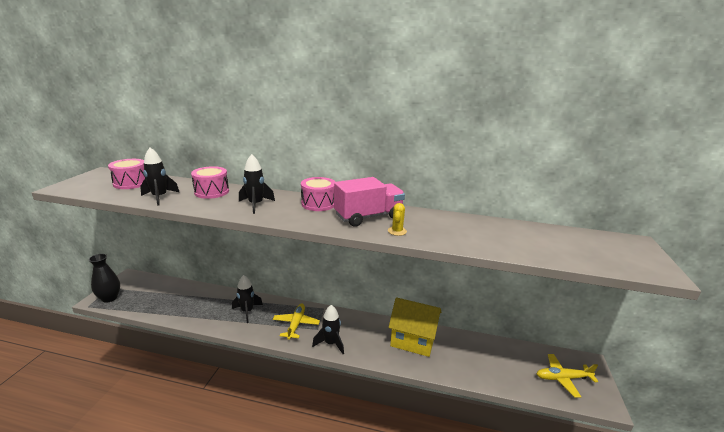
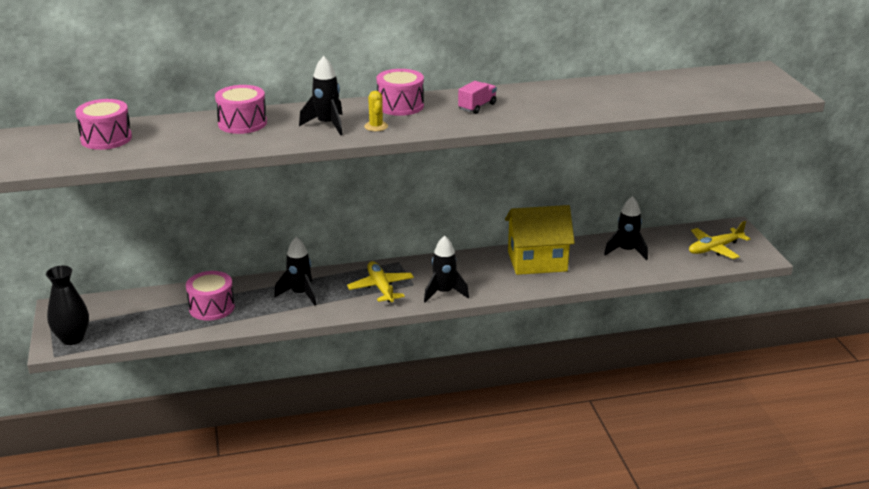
camera: 25 degrees left, 5 degrees up
black rocket [140,147,179,206] -> black rocket moved to [604,196,648,260]
pink truck [334,177,405,227] -> pink truck [458,81,497,114], size x0.50
yellow cactus [388,203,407,236] -> yellow cactus moved to [364,91,388,131]
none -> pink drum [186,271,235,321]

